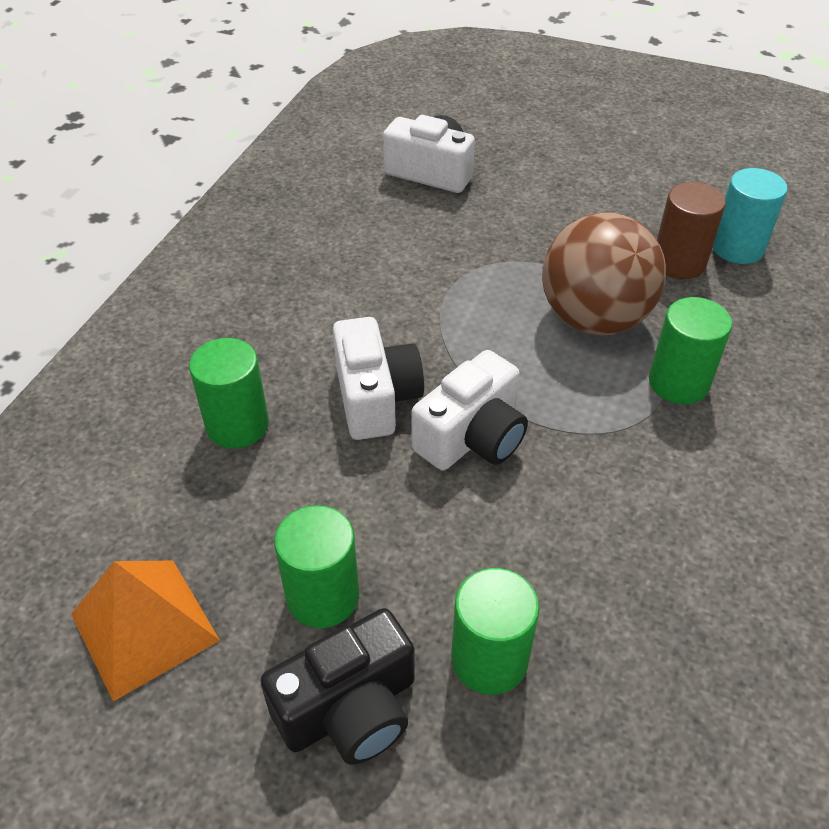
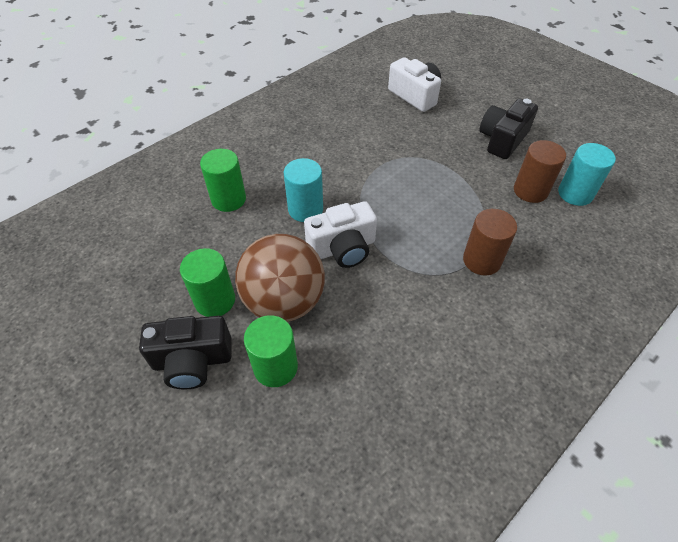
camera: 25 degrees right, 5 degrees up
orange pyramid [71,561,220,701] -> none
white camera [333,317,424,440] -> turquoise cylinder [284,158,323,222]
brown ball [542,213,666,335] -> brown ball moved to [235,234,325,322]
green cylinder [649,297,732,404] -> brown cylinder [463,209,517,276]
none -> black camera [480,99,538,159]

